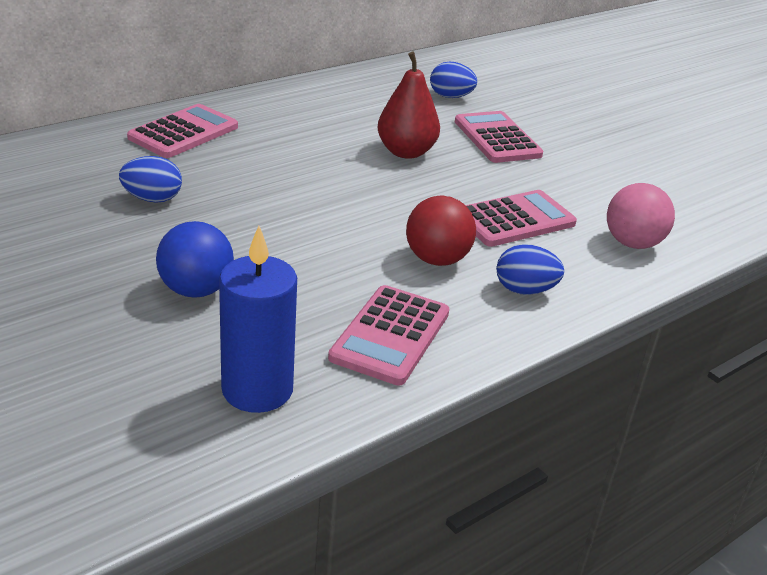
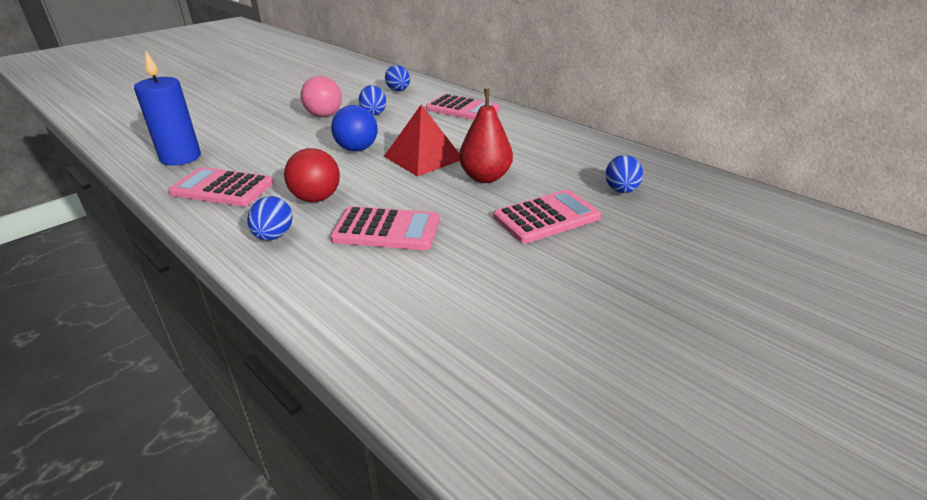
camera: 85 degrees right, 0 degrees up
blue ball [156,221,234,298] -> blue ball moved to [331,105,378,152]
pink calculator [466,190,577,247] -> pink calculator turned 45 degrees counterclockwise [330,206,439,250]
pink ball [607,183,675,249] -> pink ball moved to [301,76,342,117]
none -> red pyramid [384,104,459,177]
none -> blue egg [385,65,410,91]

